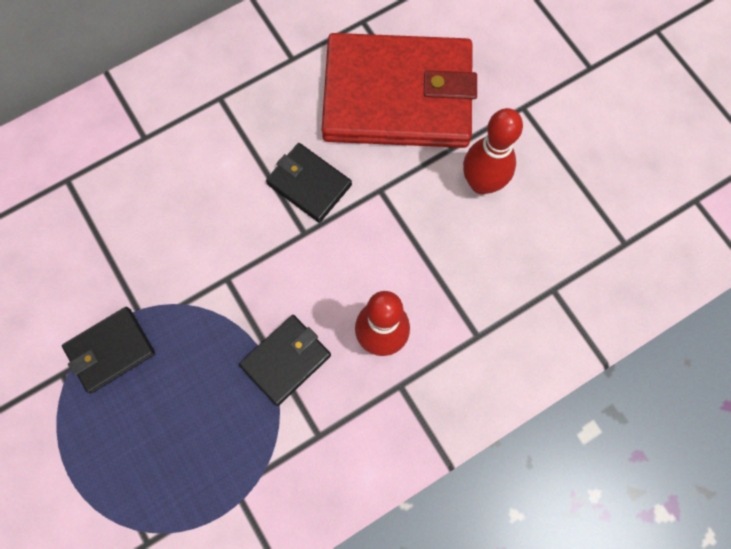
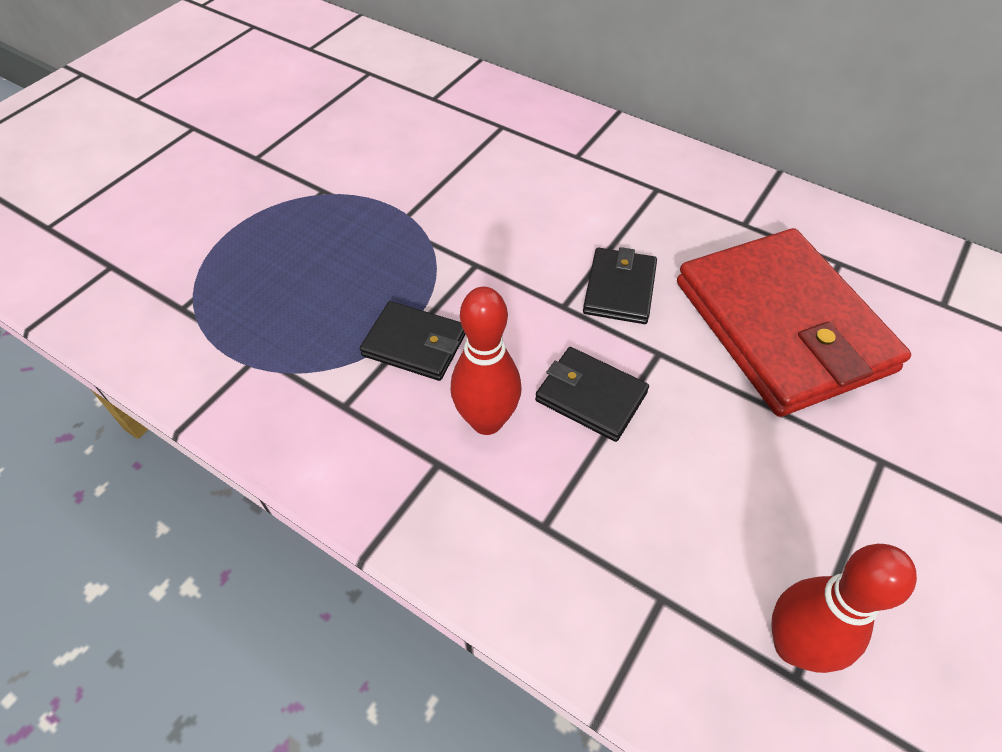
camera: 65 degrees right, 20 degrees down
black wallet [62,307,155,393] -> black wallet moved to [535,347,649,442]
red bowling pin [463,108,523,194] -> red bowling pin moved to [772,544,917,673]

